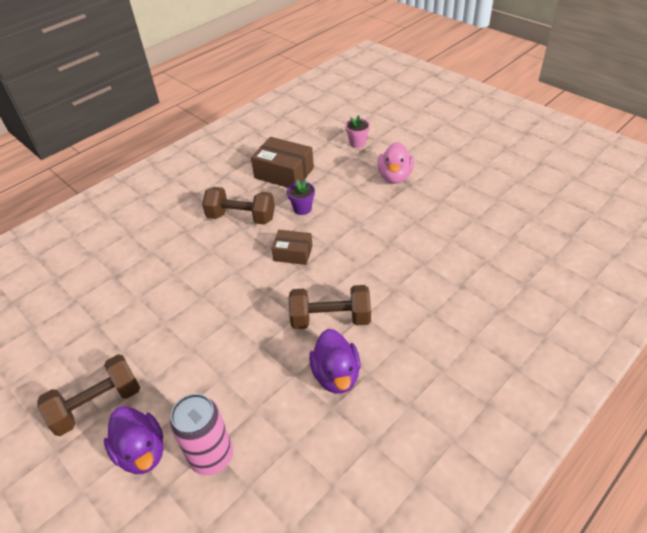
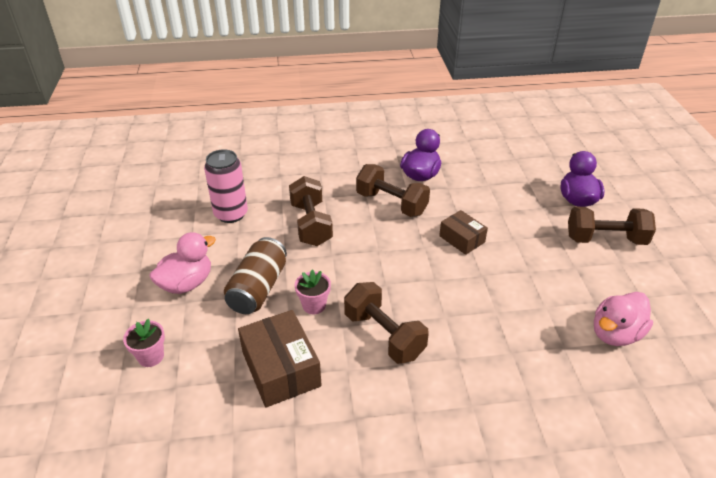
camera: 145 degrees left, 5 degrees down
pink can [170,394,233,475] -> pink can moved to [204,149,248,223]
brown box [271,230,313,265] -> brown box moved to [439,210,488,255]
purple flower pot [287,180,315,215] -> pink flower pot [295,269,331,314]
none -> brown can [224,237,287,314]
none -> brown dumbbell [289,176,333,246]
none -> pink duck [594,292,653,346]

